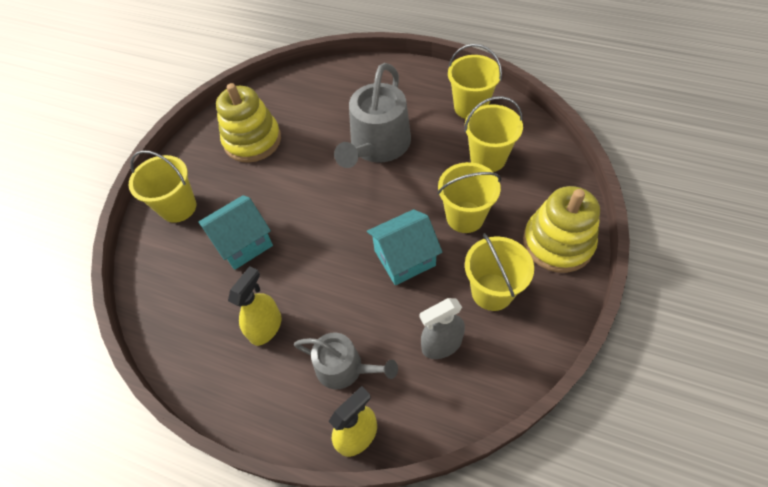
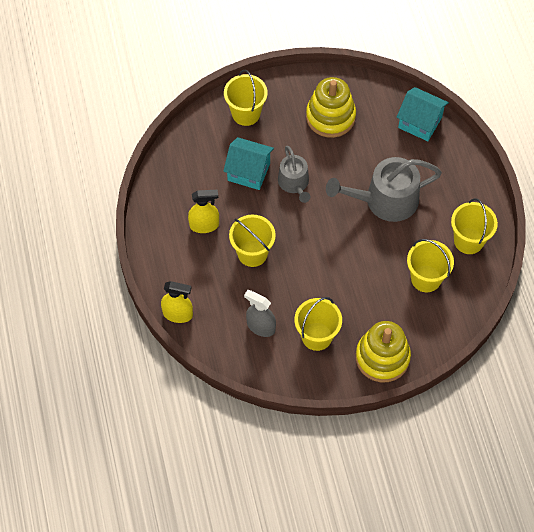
camera: 50 degrees right, 5 degrees up
grey watering can [294,333,398,389] -> grey watering can moved to [278,146,310,203]
turquoise house [367,209,443,285] -> turquoise house moved to [397,87,449,141]
yellow bucket [438,162,501,233] -> yellow bucket moved to [229,215,276,267]

